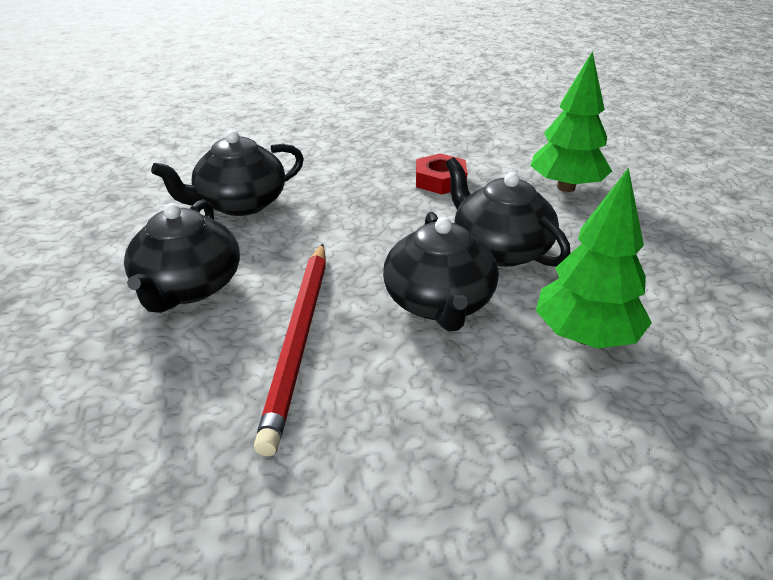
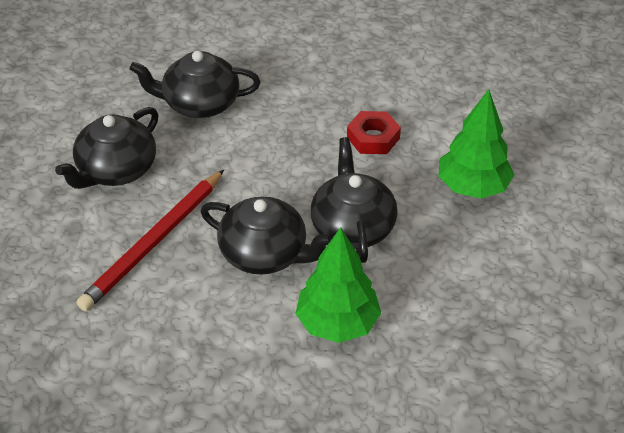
camera: 30 degrees right, 10 degrees up
black teapot [383,212,499,331] -> black teapot turned 90 degrees counterclockwise [201,197,334,275]

